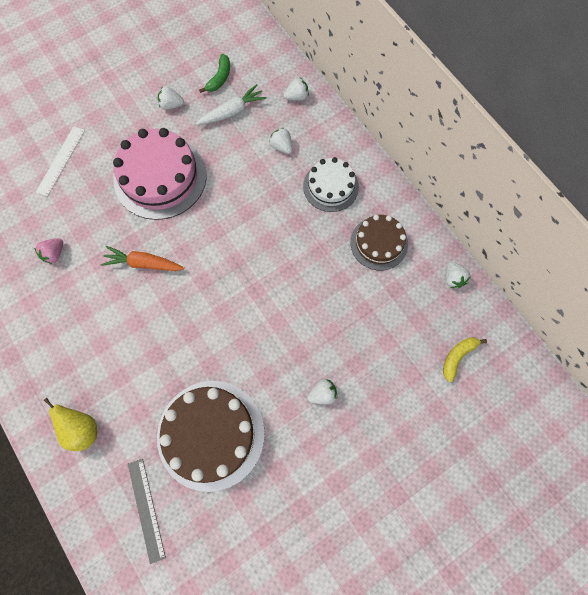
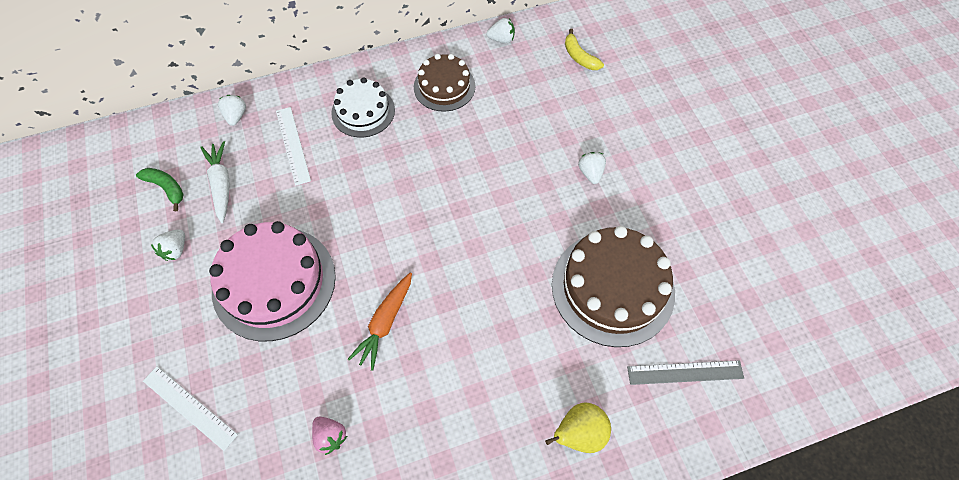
camera: 75 degrees left, 10 degrees down
white strawberry [269,128,292,154] -> white ruler [276,107,311,186]

